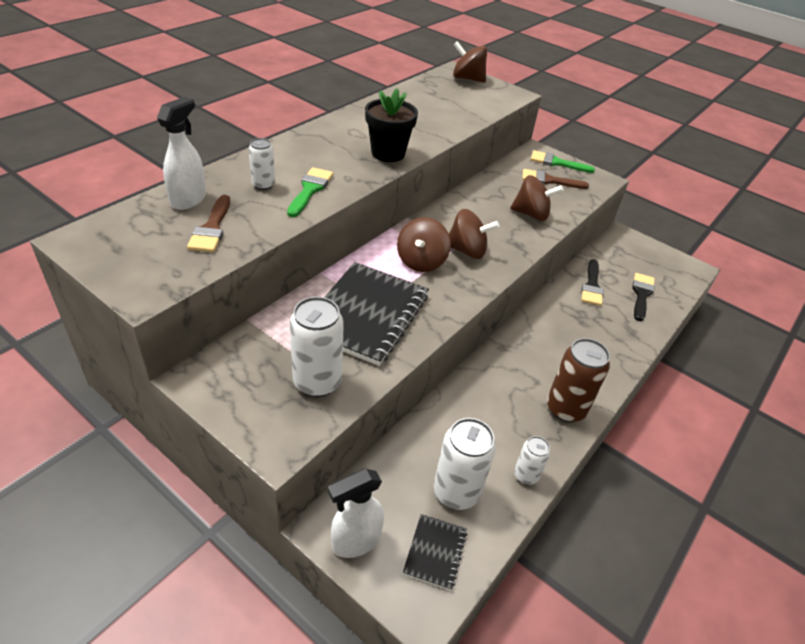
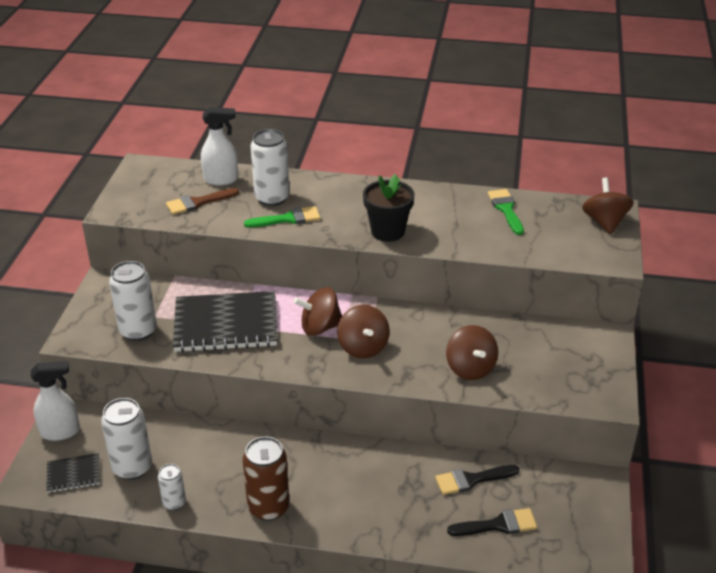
camera: 65 degrees right, 5 degrees down
white can [249,138,275,190] -> white can [251,129,290,206], size x1.78
white spray bottle [328,469,384,558] -> white spray bottle turned 135 degrees clockwise [31,361,80,441]
brown brush [522,169,589,189] -> none
green brush [530,150,595,173] -> green brush moved to [488,189,524,235]

